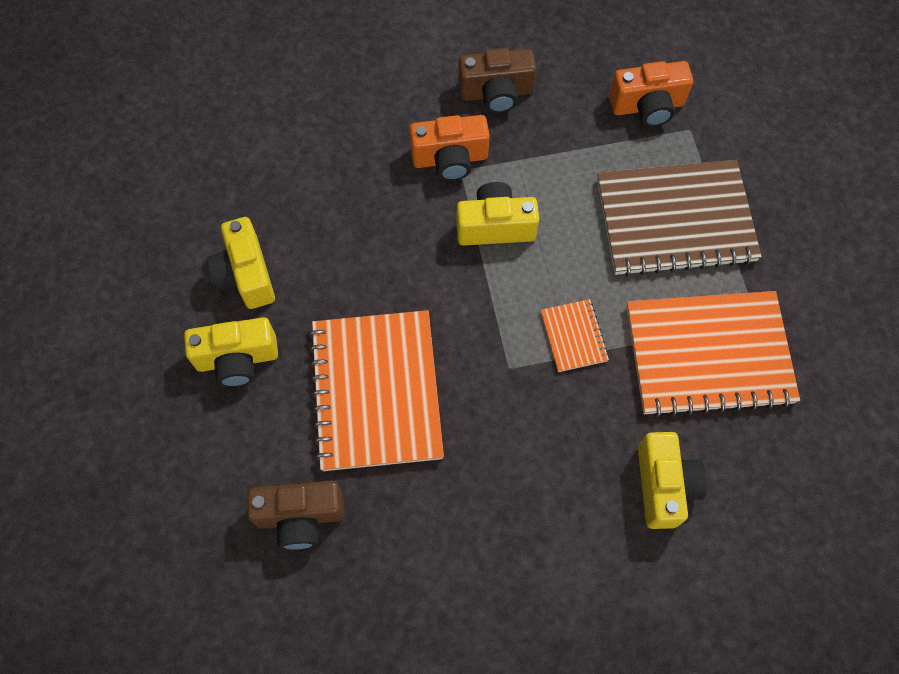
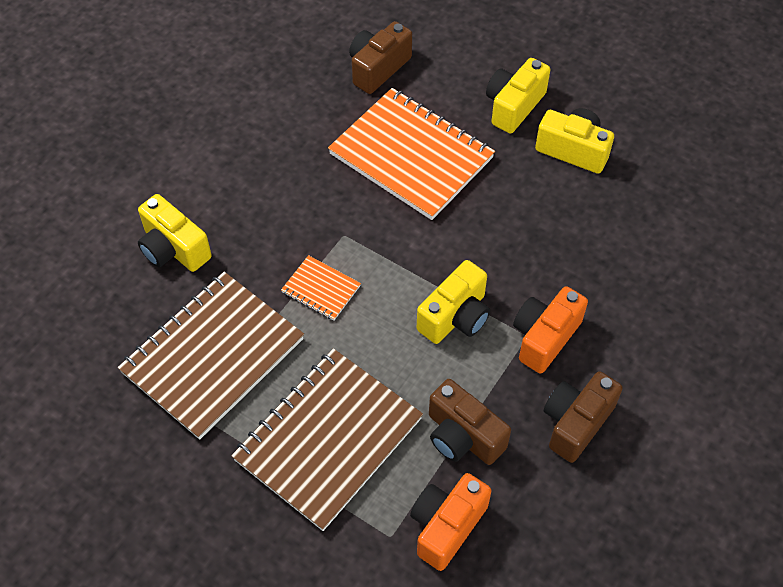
camera: 135 degrees right, 10 degrees down
orange notebook [627,291,800,417] -> brown notebook [118,272,304,440]
none -> brown camera [429,379,511,465]

